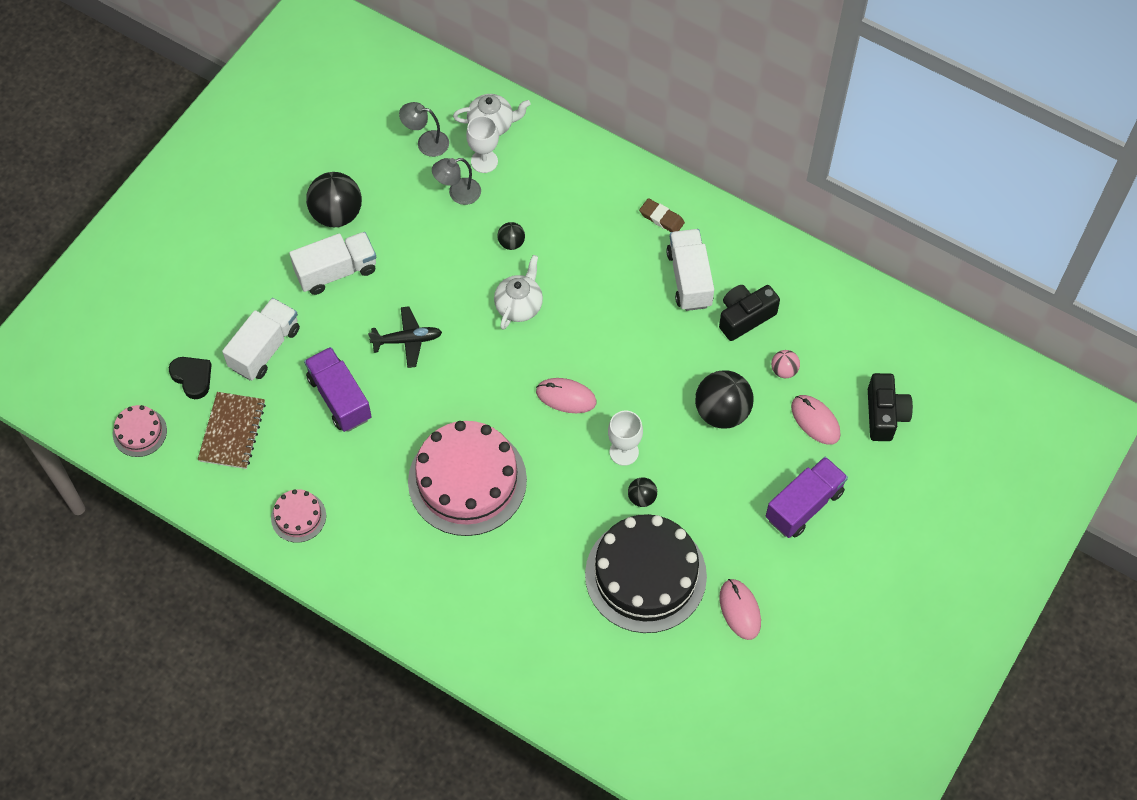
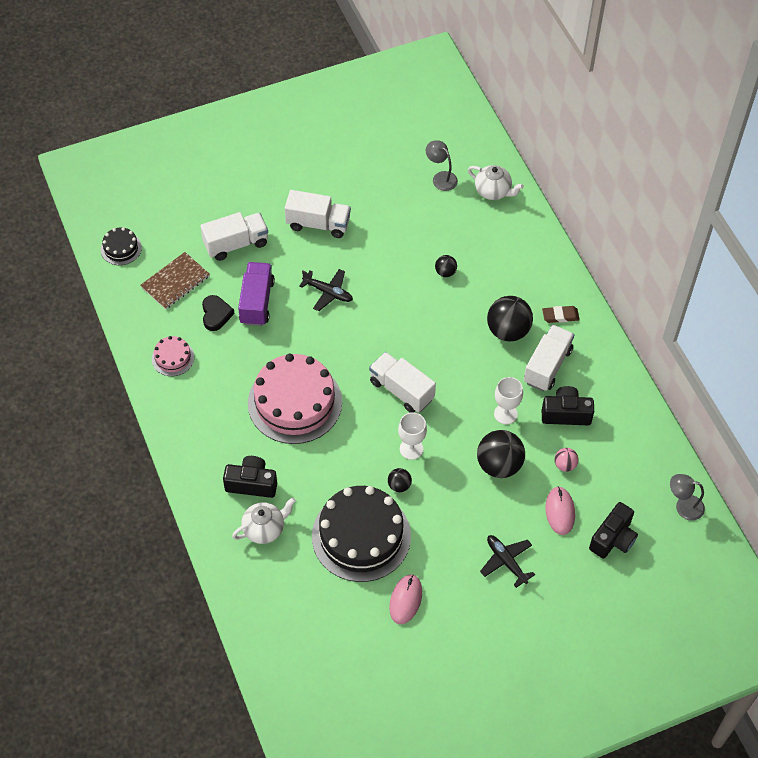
camera: 35 degrees right, 5 degrees down
pink cake [113,405,167,457] -> black cake [101,227,142,265]
black heart [169,357,212,399] -> black heart moved to [202,295,235,331]
black ball [306,172,362,227] -> black ball moved to [487,296,533,341]
grey lamp [432,158,481,205] -> grey lamp moved to [670,474,705,521]
white goblet [466,116,499,173] -> white goblet moved to [494,377,523,424]
white teapot [494,255,543,330] -> white teapot moved to [232,498,296,544]
pink mouse [536,378,597,413] -> white truck [369,352,436,413]
brown eraser [639,198,685,232] -> brown eraser turned 75 degrees counterclockwise [542,306,580,323]
purple truck [766,457,848,538] -> black plane [480,535,535,588]
none -> black camera [223,456,277,498]

